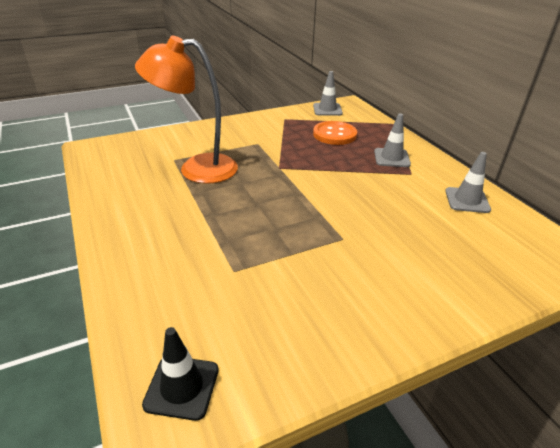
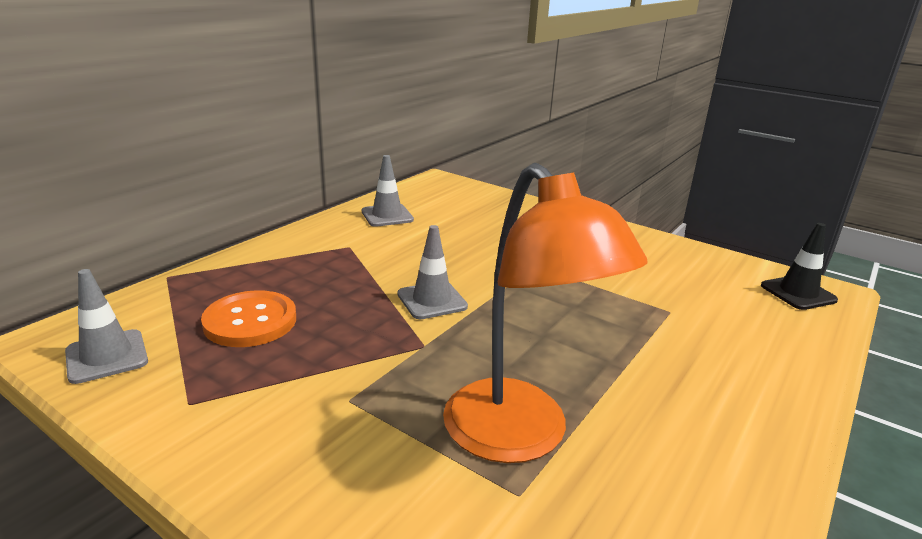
camera: 120 degrees left, 10 degrees down
grey traffic cone [374,113,411,167] -> grey traffic cone moved to [398,225,468,319]

